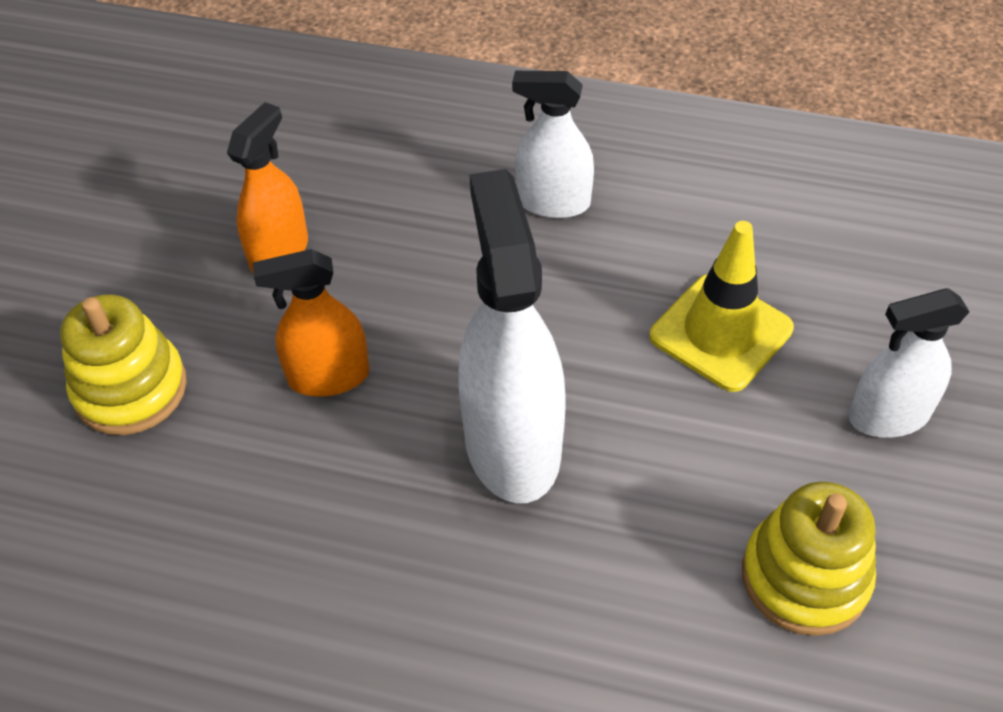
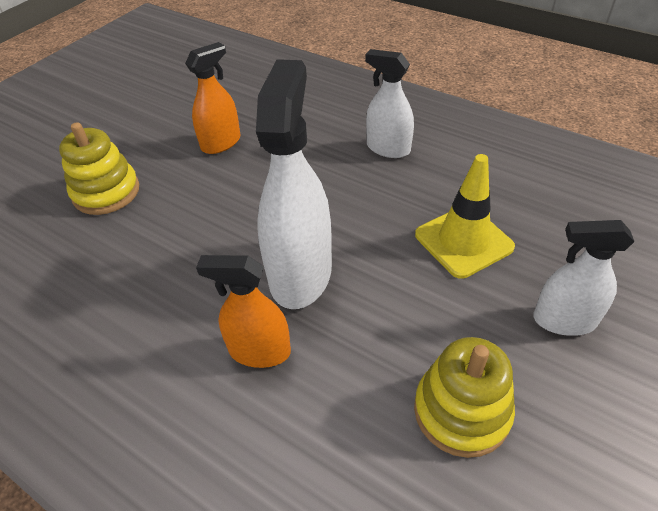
camera: 20 degrees right, 5 degrees down
orange spray bottle [253,249,369,397] -> orange spray bottle moved to [196,255,291,368]

